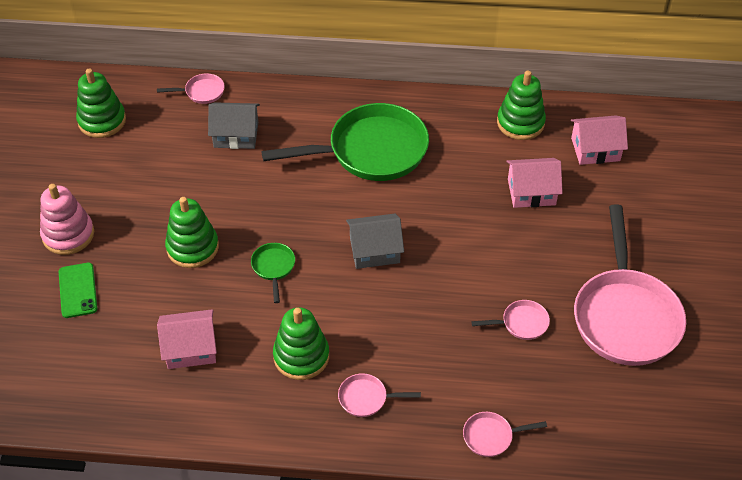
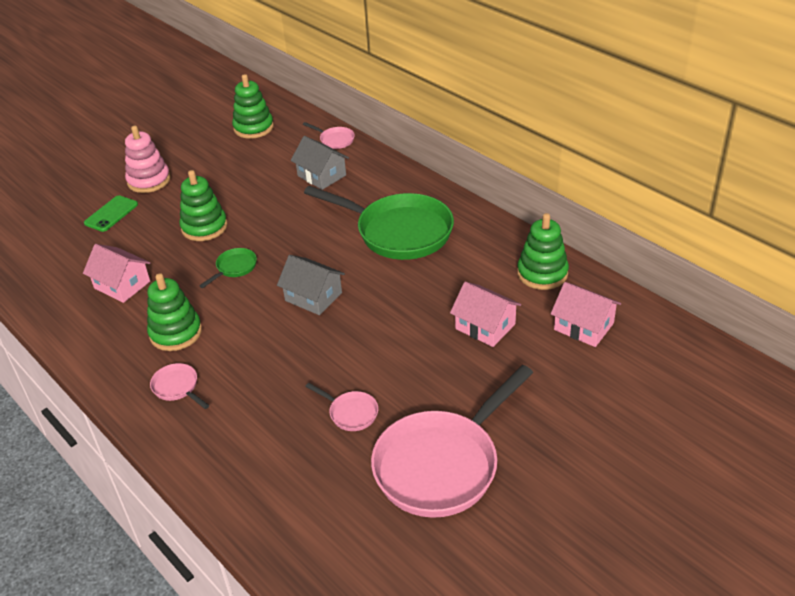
camera: 45 degrees right, 10 degrees down
pink pan [463,412,547,457] -> none

